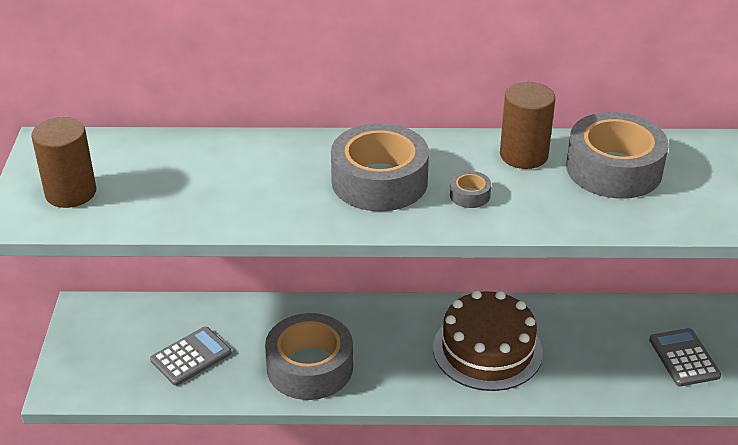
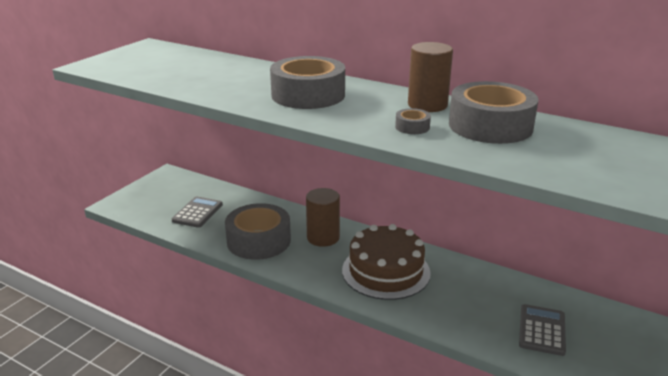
camera: 30 degrees right, 10 degrees down
brown cylinder [31,117,96,208] -> brown cylinder moved to [306,188,340,247]
grey calculator [150,327,232,386] -> grey calculator turned 60 degrees counterclockwise [172,196,223,228]
grey tape [450,171,491,208] -> grey tape moved to [395,108,431,134]

